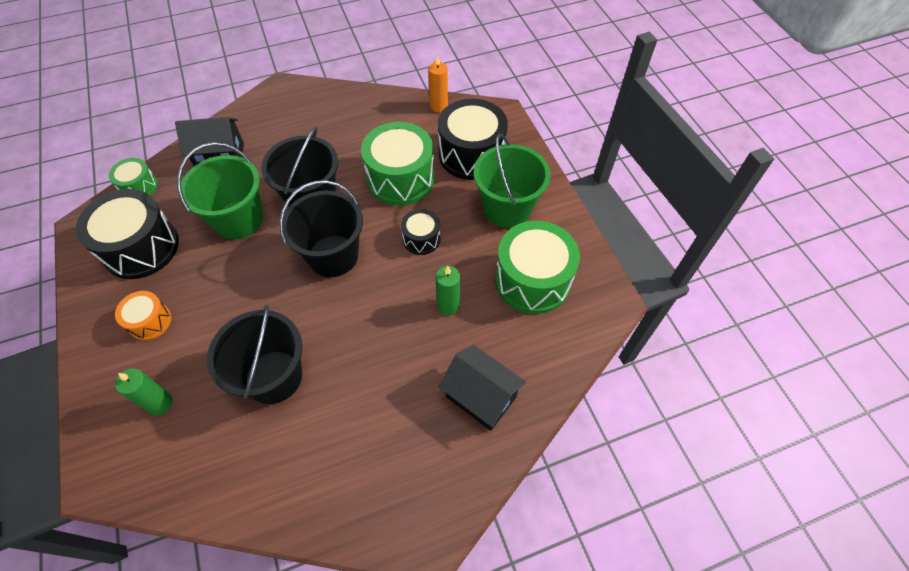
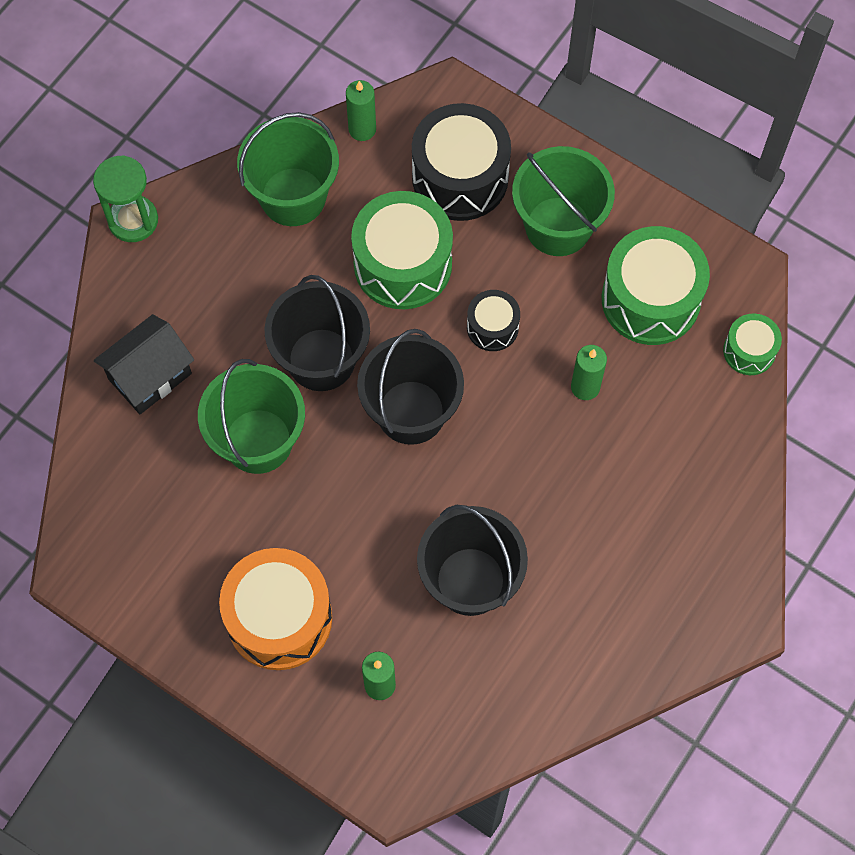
camera: 35 degrees left, 10 degrees up
black drum [76,189,179,279] -> none
green drum [109,158,158,196] -> green drum moved to [723,314,782,375]
orange drum [115,291,171,341] -> orange drum [219,548,332,670], size x1.91
orange candle [428,55,448,112] -> green candle [346,80,376,141]
black house [439,345,526,431] -> none
none -> green hourglass [93,155,158,242]
none -> green bucket [237,112,339,226]

